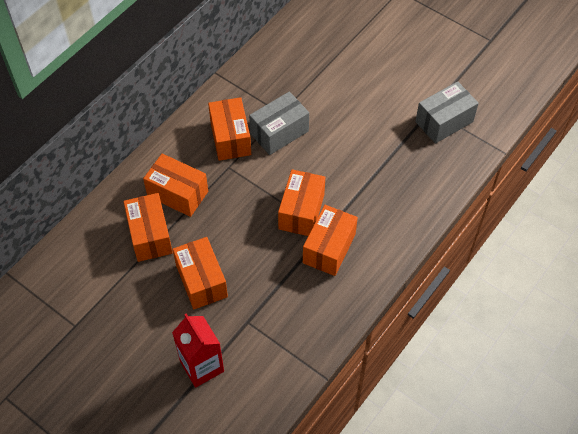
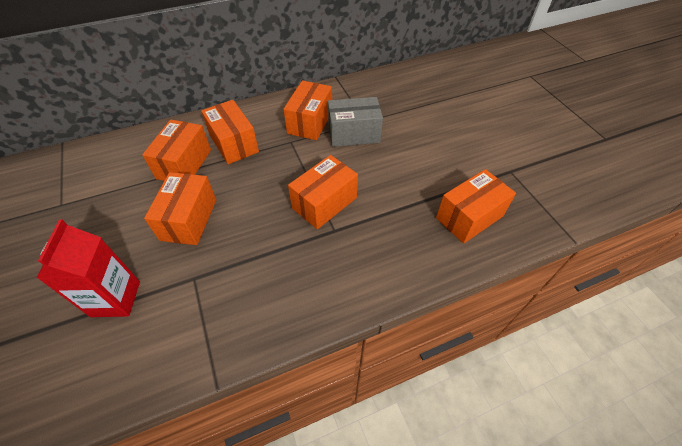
camera: 30 degrees right, 5 degrees down
orange box [303,205,358,276] -> orange box moved to [436,169,516,244]
grey box [415,81,479,144] -> none

